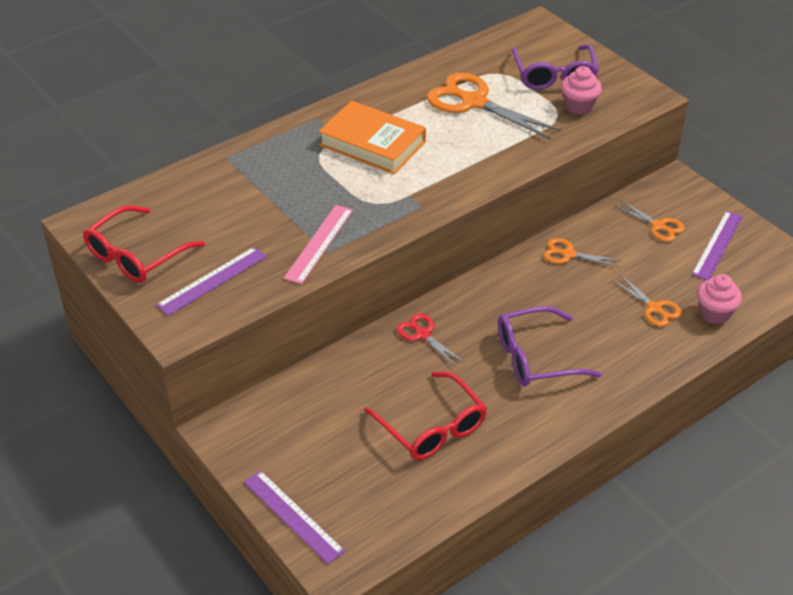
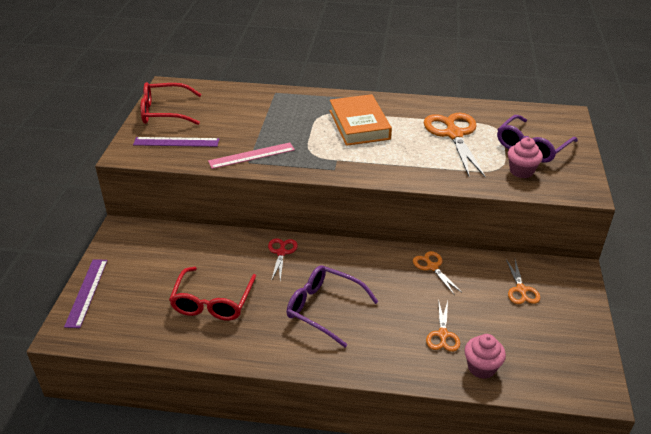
camera: 45 degrees right, 5 degrees down
purple ruler [691,211,743,280] -> none

